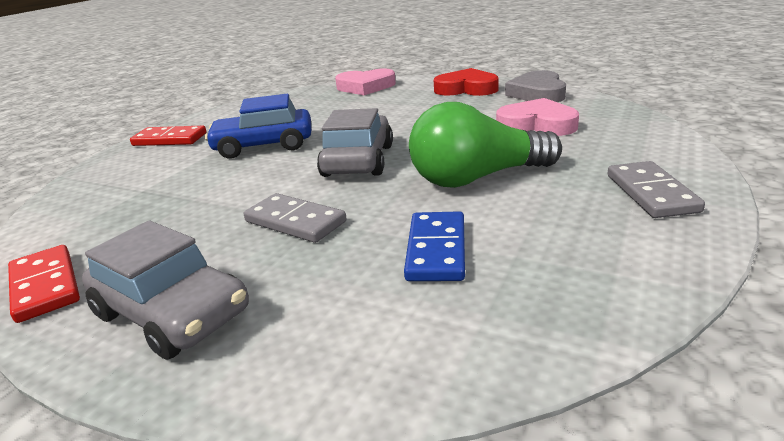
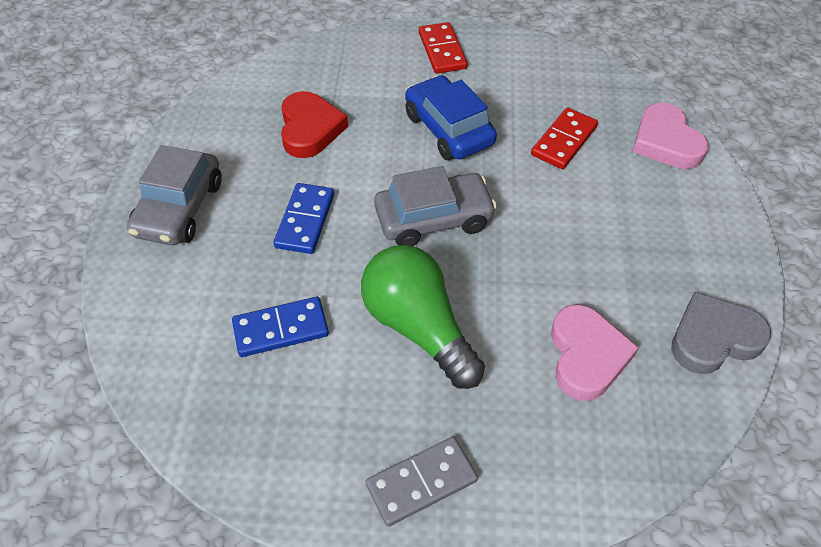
camera: 65 degrees right, 25 degrees up
red domino [8,245,80,323] -> red domino moved to [531,107,598,169]
grey domino [244,193,347,243] -> blue domino [273,183,334,254]
red heart [434,68,499,96] -> red heart moved to [281,91,348,158]

